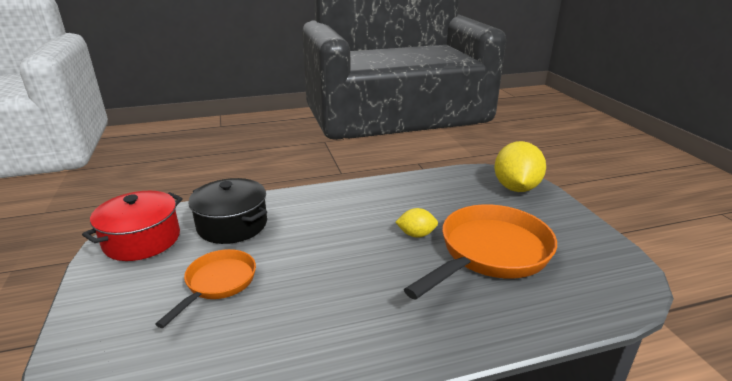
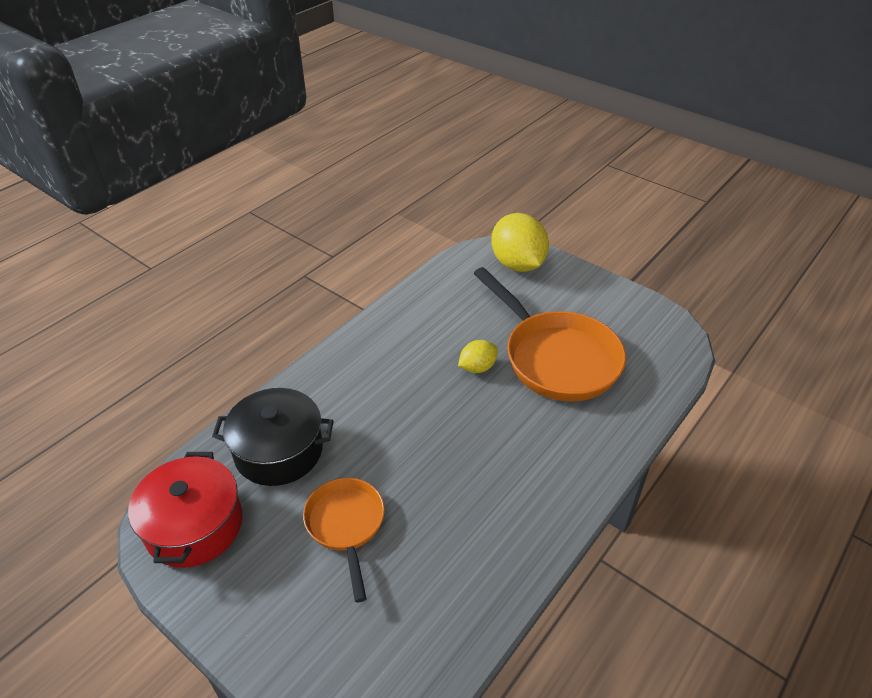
camera: 35 degrees left, 15 degrees up
orange pan [404,204,557,300] -> orange pan turned 135 degrees clockwise [473,267,626,401]

